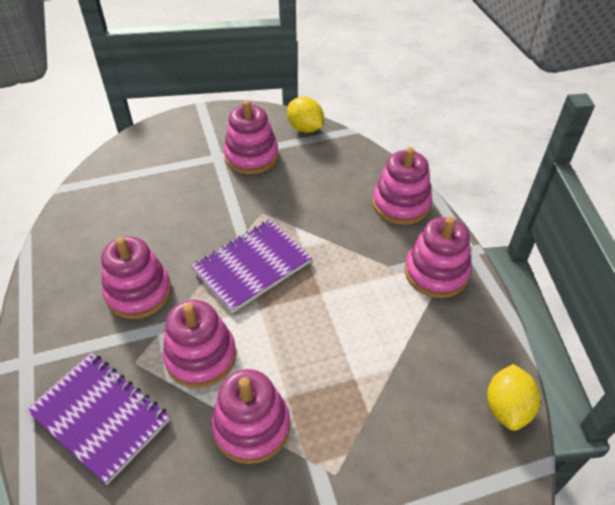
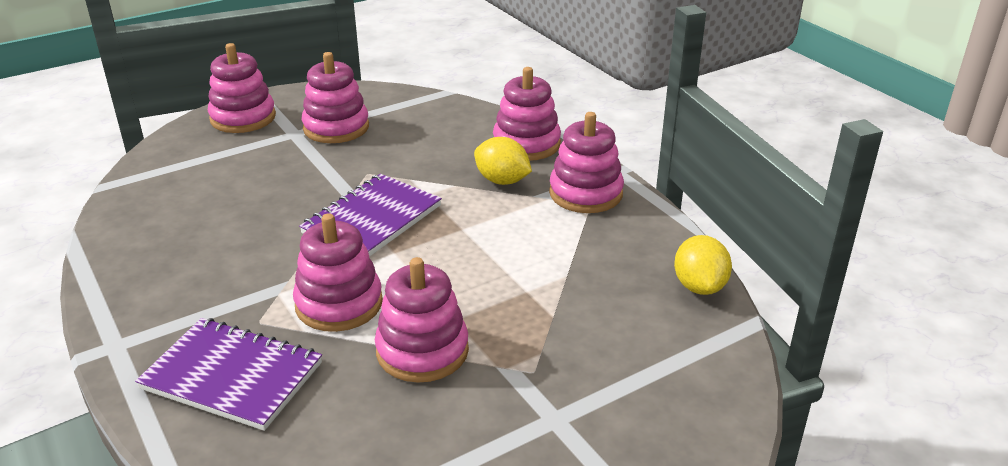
camera: 15 degrees left, 15 degrees down
pink stacking toy [101,236,172,319] -> pink stacking toy moved to [208,43,276,133]
yellow lemon [287,97,324,133] -> yellow lemon moved to [474,137,532,185]

